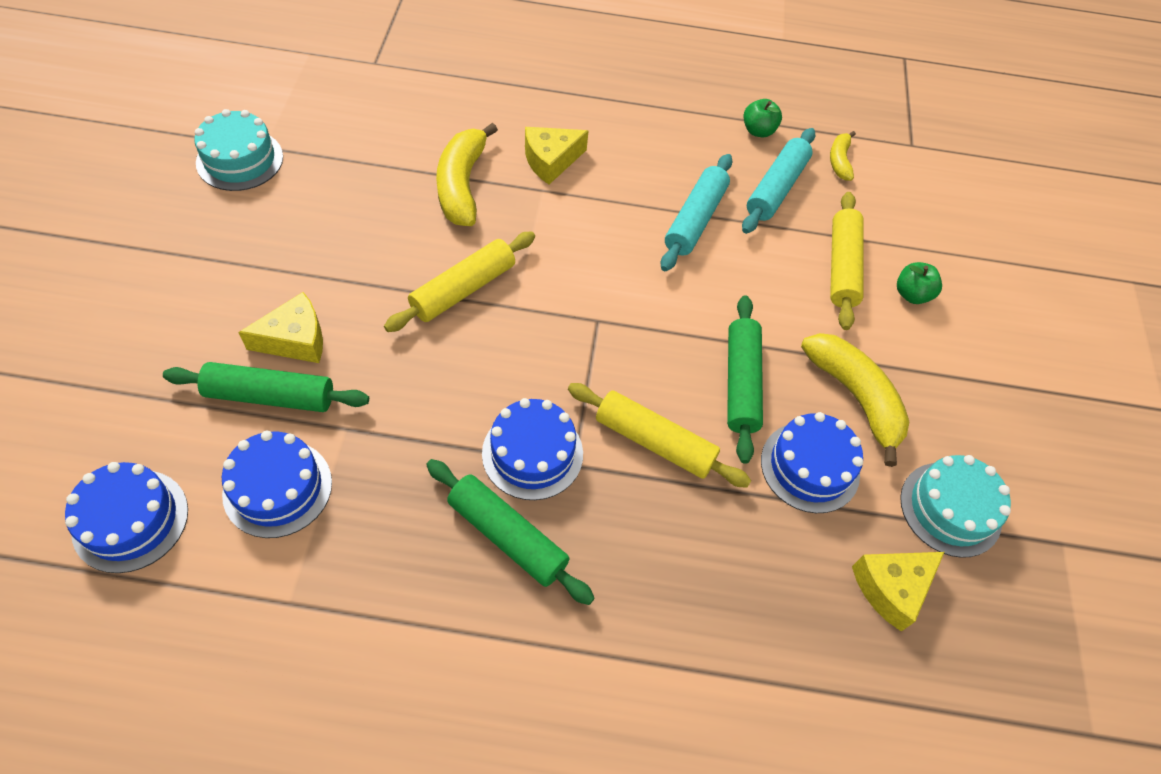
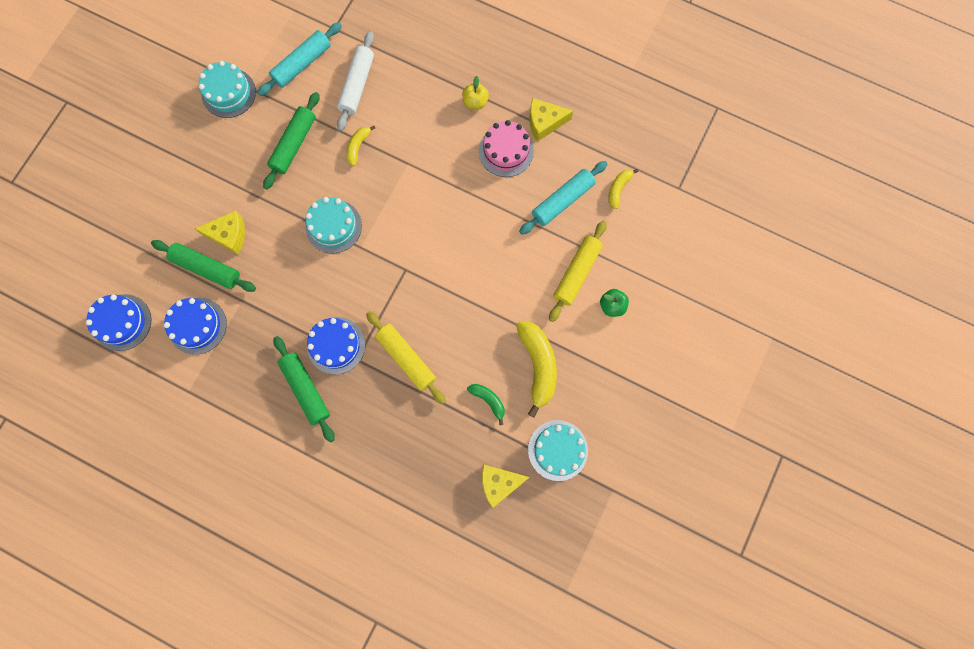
camera: 25 degrees right, 20 degrees up
yellow rolling pin [384,231,535,332] -> turquoise cake [306,197,362,253]
yellow banana [436,123,498,226] -> yellow banana [346,126,375,166], size x0.53
yellow cheese [525,127,589,184] -> yellow cheese moved to [529,98,573,142]
turquoise rolling pin [661,154,732,271] -> turquoise rolling pin moved to [257,22,342,96]
green rolling pin [727,295,763,464] -> green rolling pin moved to [263,92,319,190]
green apple [744,99,782,137] -> none
blue cake [761,412,863,513] -> green banana [467,384,505,425]
none -> white rolling pin [337,31,374,131]
none -> yellow apple [462,76,489,110]
none -> pink cake [479,120,534,177]

